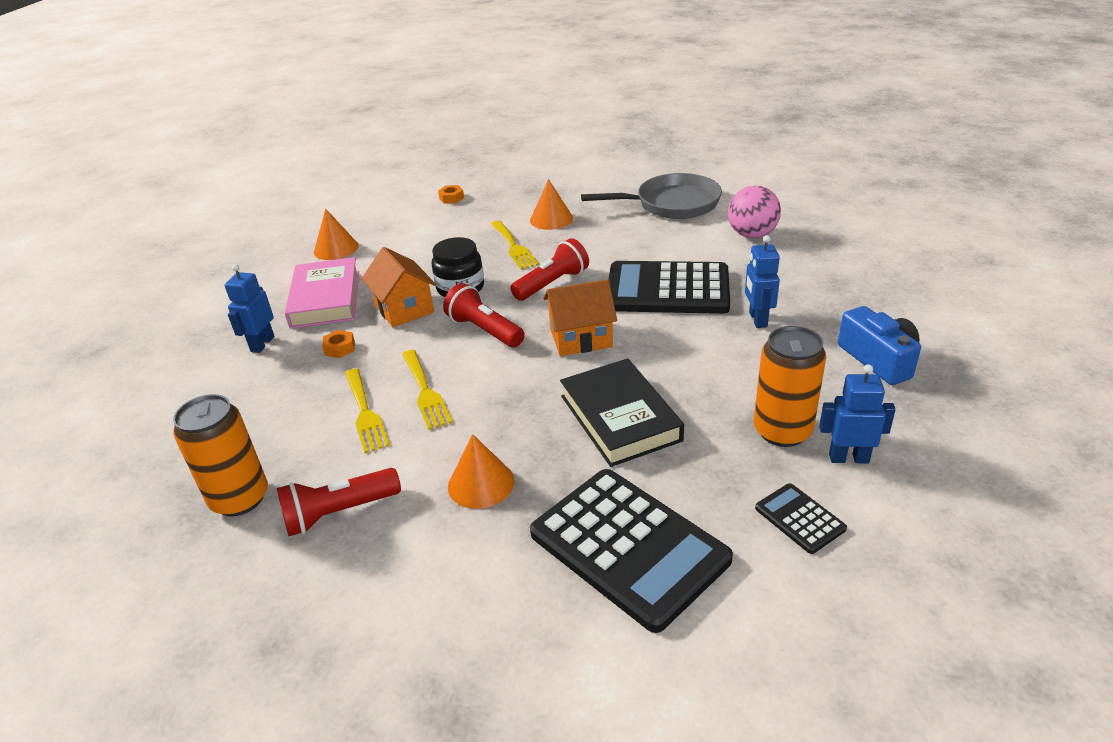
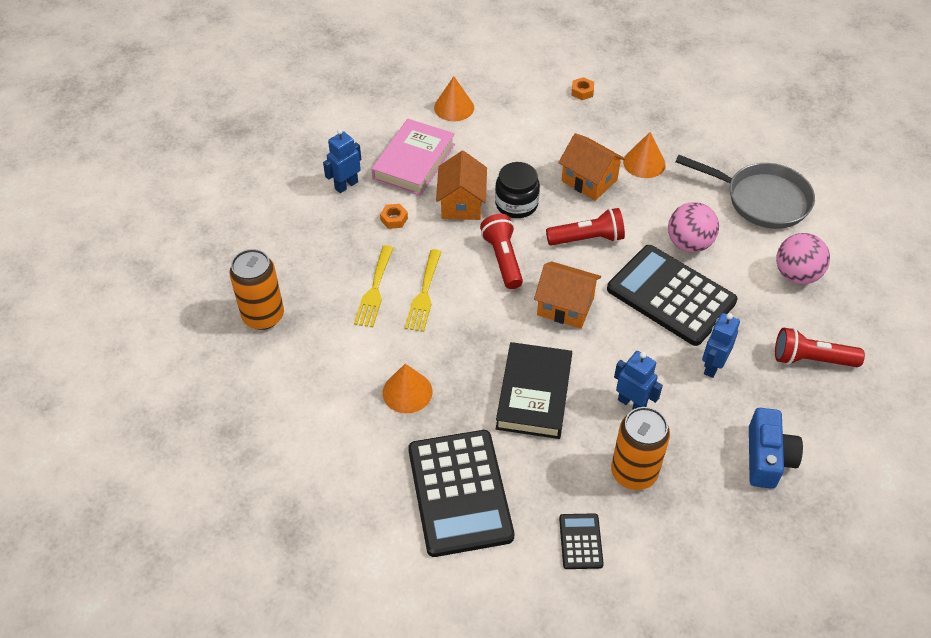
camera: 30 degrees right, 15 degrees up
red flashlight [277,468,401,536] -> red flashlight moved to [775,328,865,367]
yellow fork [491,221,539,270] -> orange house [558,133,626,201]
blue robot [819,364,896,464] -> blue robot moved to [614,351,663,409]
none -> pink ball [668,202,719,252]

